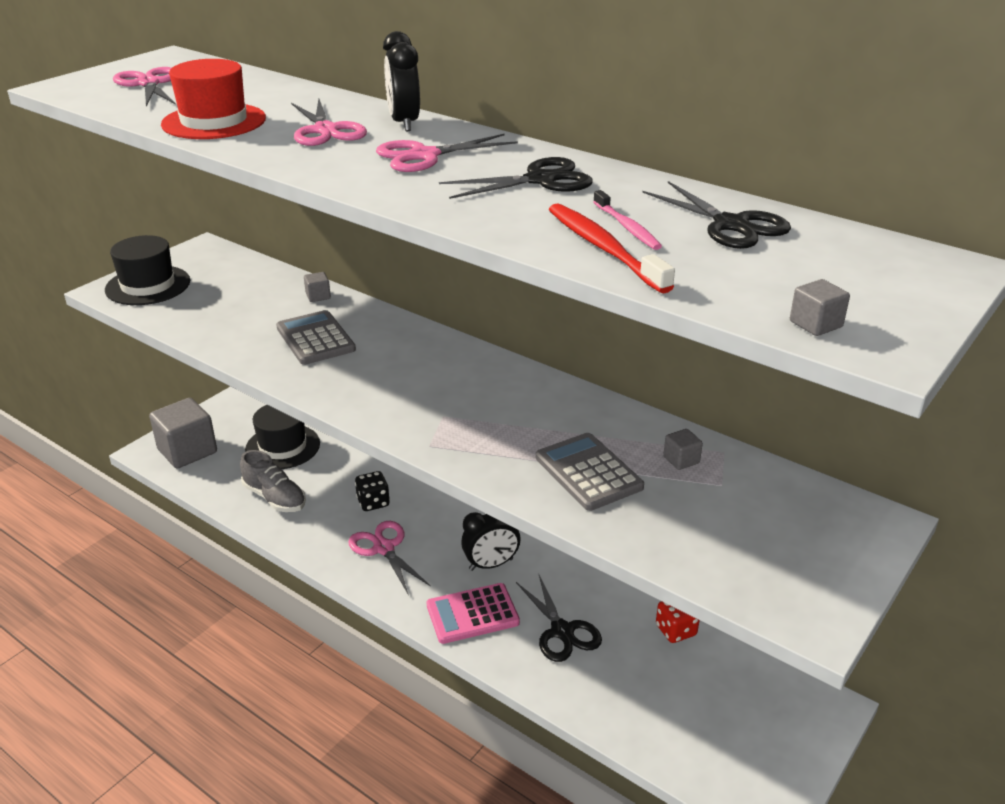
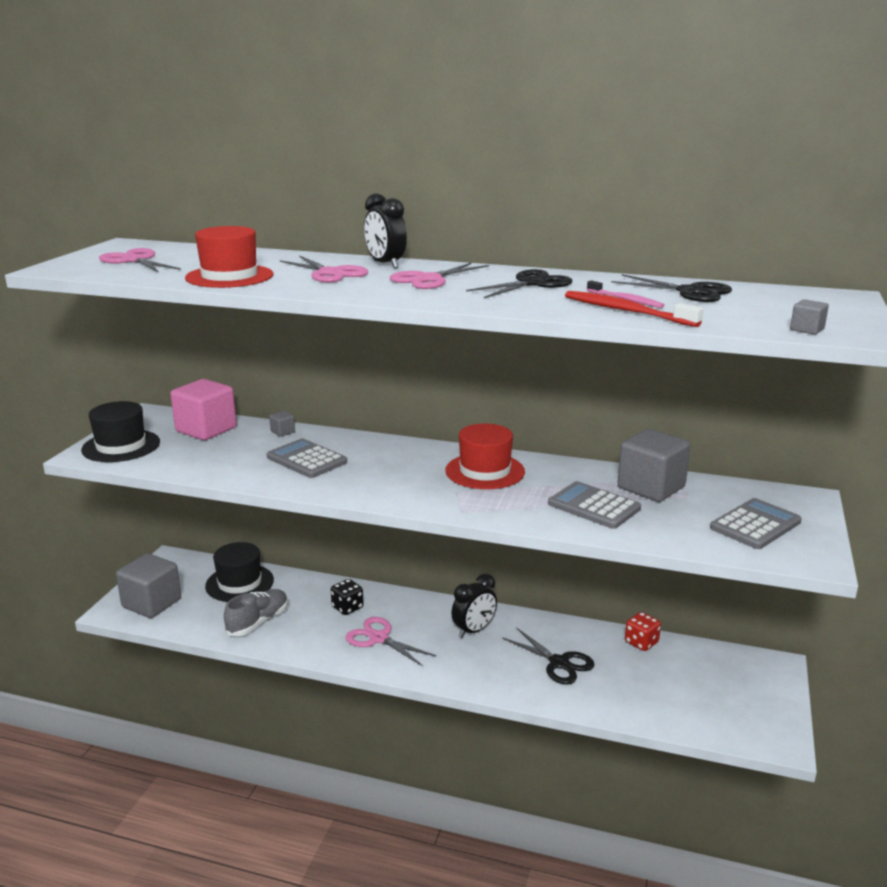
camera: 20 degrees left, 10 degrees down
grey shoe [240,450,306,512] -> grey shoe turned 75 degrees counterclockwise [224,589,288,636]
pink calculator [427,583,520,644] -> none
grey cube [663,429,703,470] -> grey cube [617,429,690,502], size x2.42
none -> pink cube [170,379,237,440]
none -> red hat [445,424,525,489]
none -> grey calculator [710,498,802,549]

